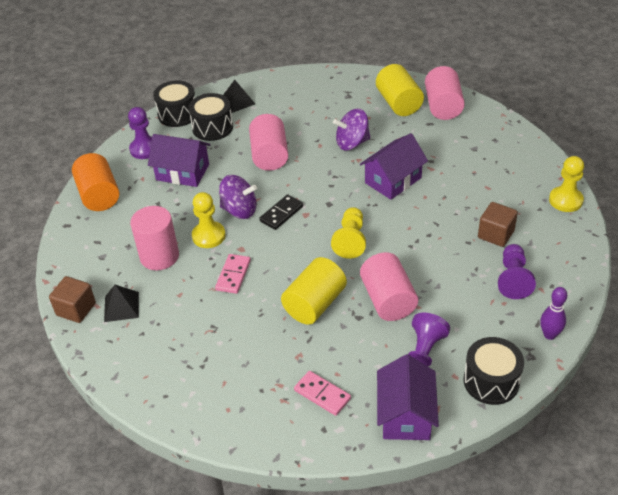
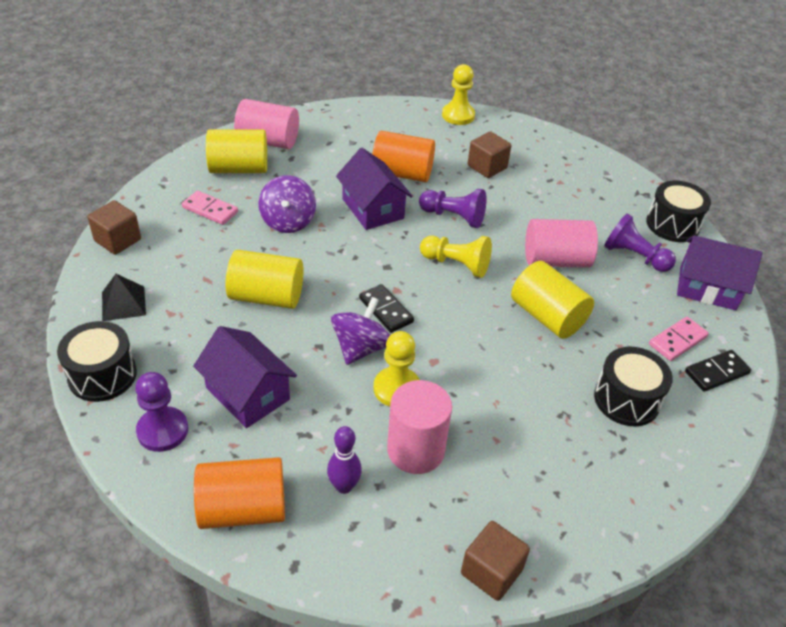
camera: 80 degrees left, 0 degrees up
black pyramid [104,285,139,322] -> none
purple house [148,134,210,187] -> purple house turned 75 degrees counterclockwise [193,326,297,428]
black drum [188,93,233,141] -> black drum moved to [594,347,673,426]
pink domino [215,254,251,294] -> pink domino moved to [182,191,238,225]
pink cylinder [249,114,288,171] -> yellow cylinder [225,250,304,309]
purple pawn [498,244,536,299] -> purple pawn moved to [419,189,486,228]
purple bowling pin [540,287,567,340] -> purple bowling pin moved to [327,426,362,494]
none -> brown cube [87,200,141,255]
none -> orange cylinder [372,131,435,182]
none -> black domino [685,350,751,392]

